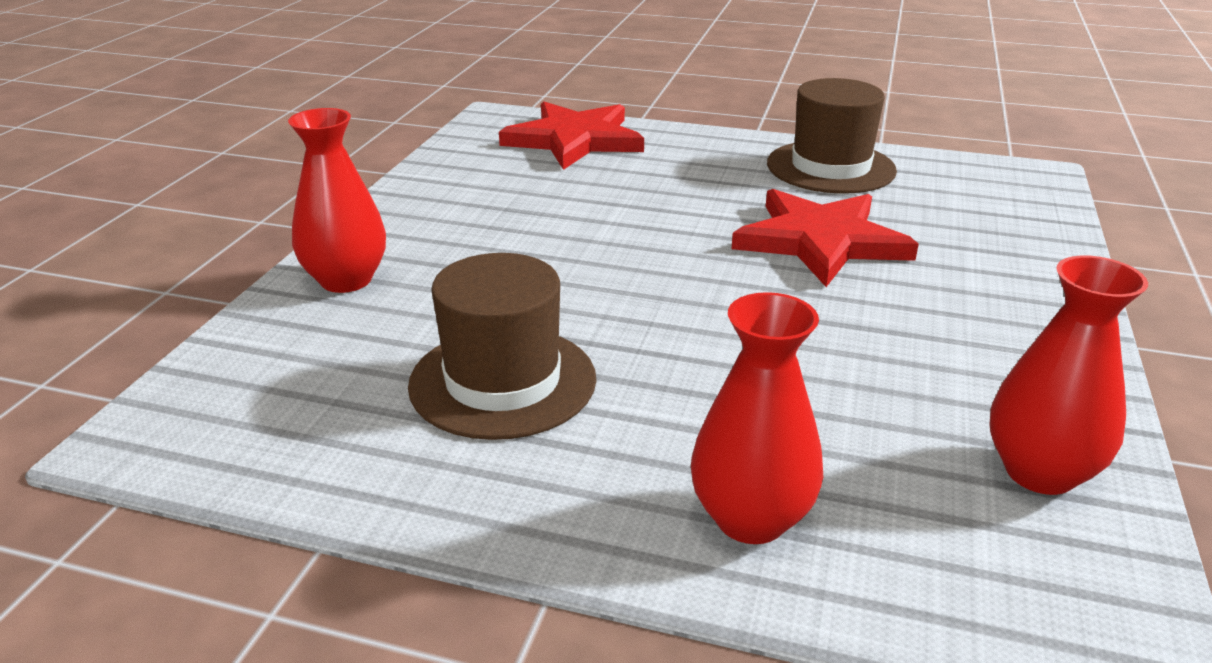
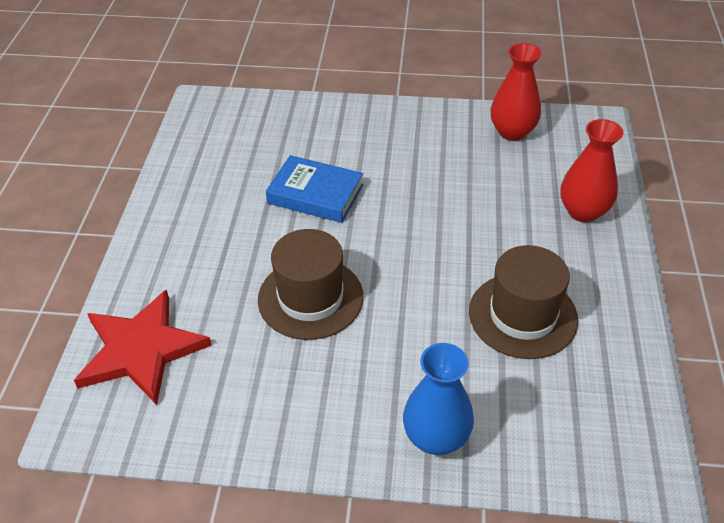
camera: 100 degrees left, 15 degrees up
red vase [288,108,386,293] -> blue vase [403,343,474,455]
red star [732,189,919,287] -> blue book [266,155,363,223]
brown hat [767,78,897,194] -> brown hat moved to [258,229,364,340]

